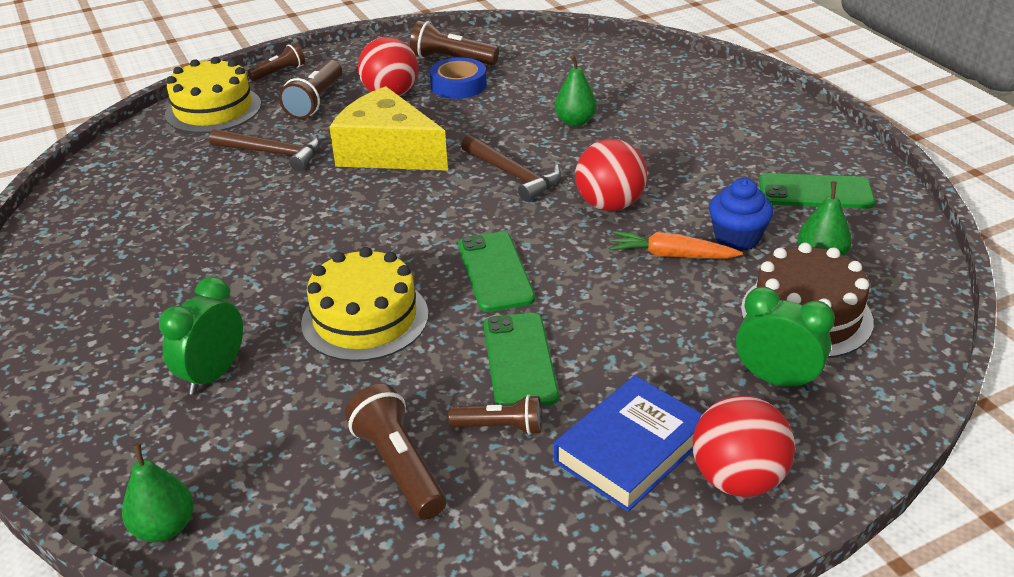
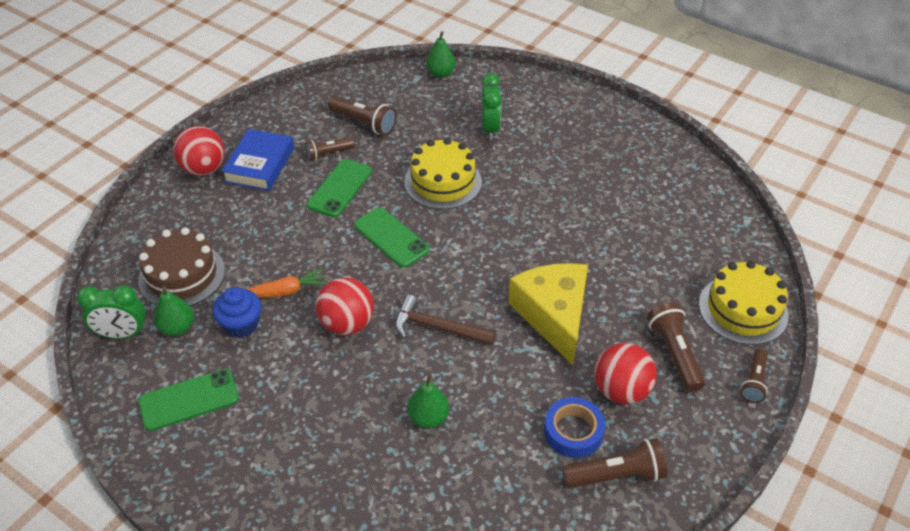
camera: 150 degrees right, 10 degrees up
brown hammer [209,129,320,171] -> none
yellow cheese [329,86,448,171] -> yellow cheese turned 105 degrees counterclockwise [508,263,588,365]
green phone [484,313,559,406] -> green phone turned 60 degrees clockwise [307,159,372,217]
green clock [736,287,835,391] -> green clock moved to [77,285,146,339]

